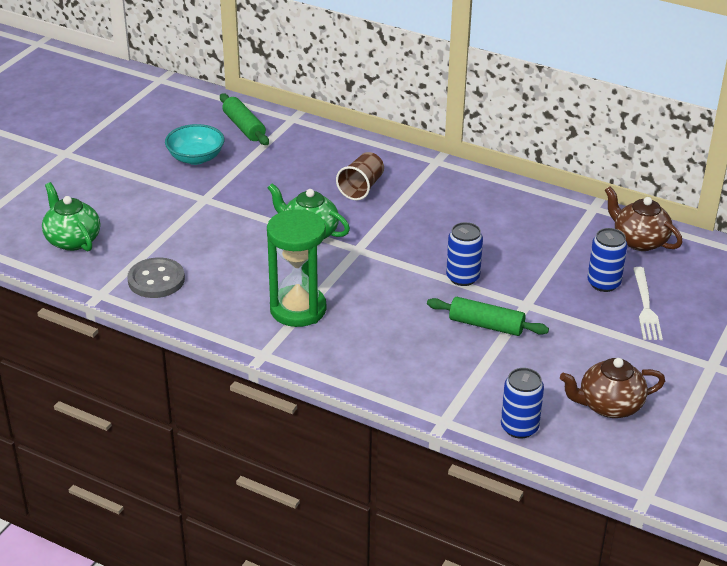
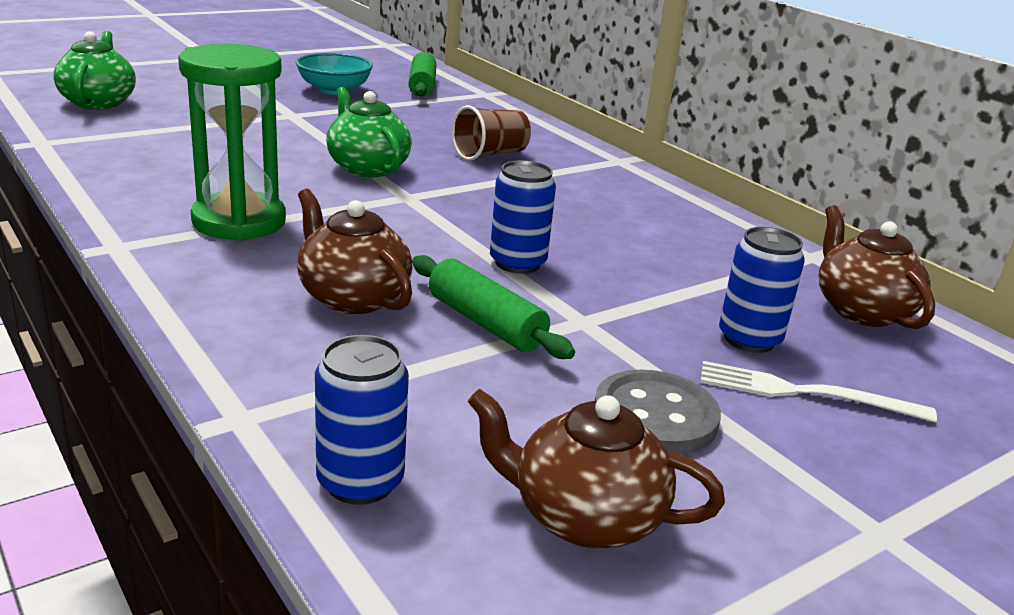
camera: 25 degrees right, 10 degrees down
grey button [127,257,185,298] -> grey button moved to [595,370,721,455]
white fork [633,267,663,340] -> white fork turned 75 degrees clockwise [700,361,937,422]
none -> brown teapot [297,189,413,314]

